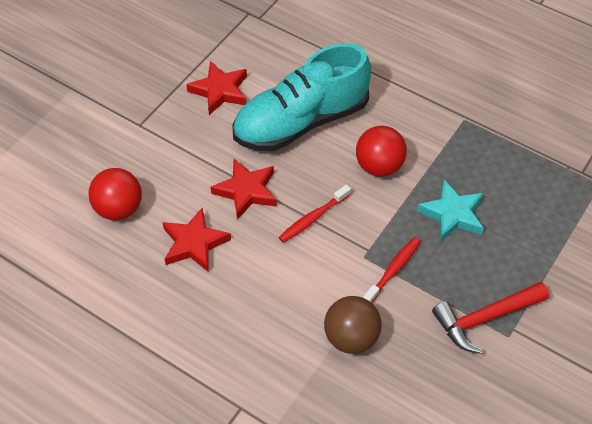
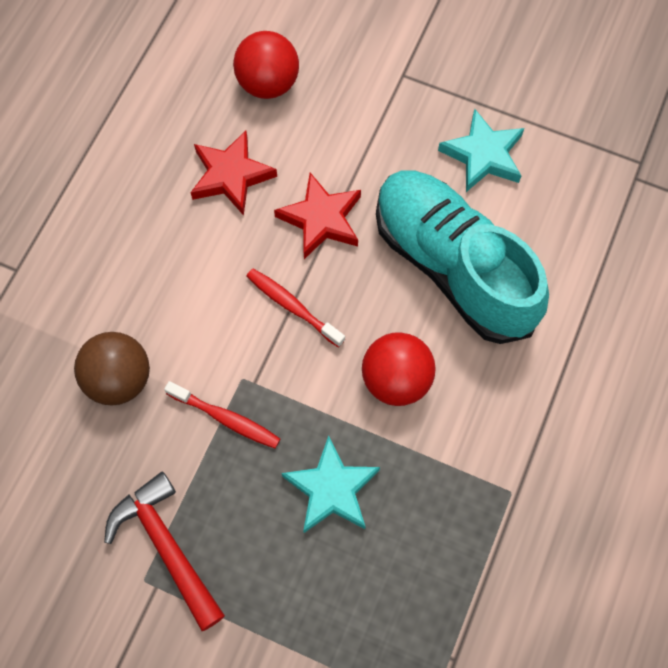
camera: 80 degrees right, 15 degrees up
red star [186,61,247,115] -> turquoise star [438,109,525,192]

